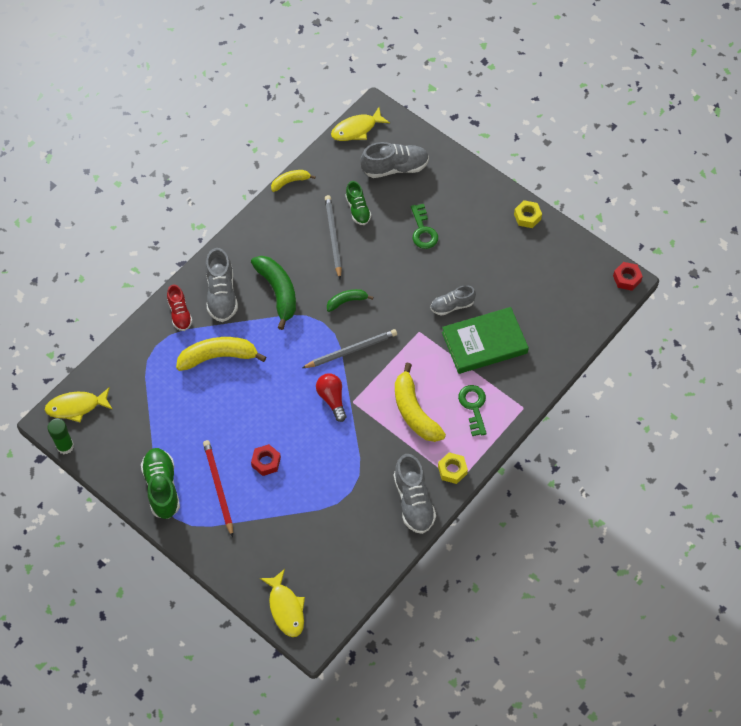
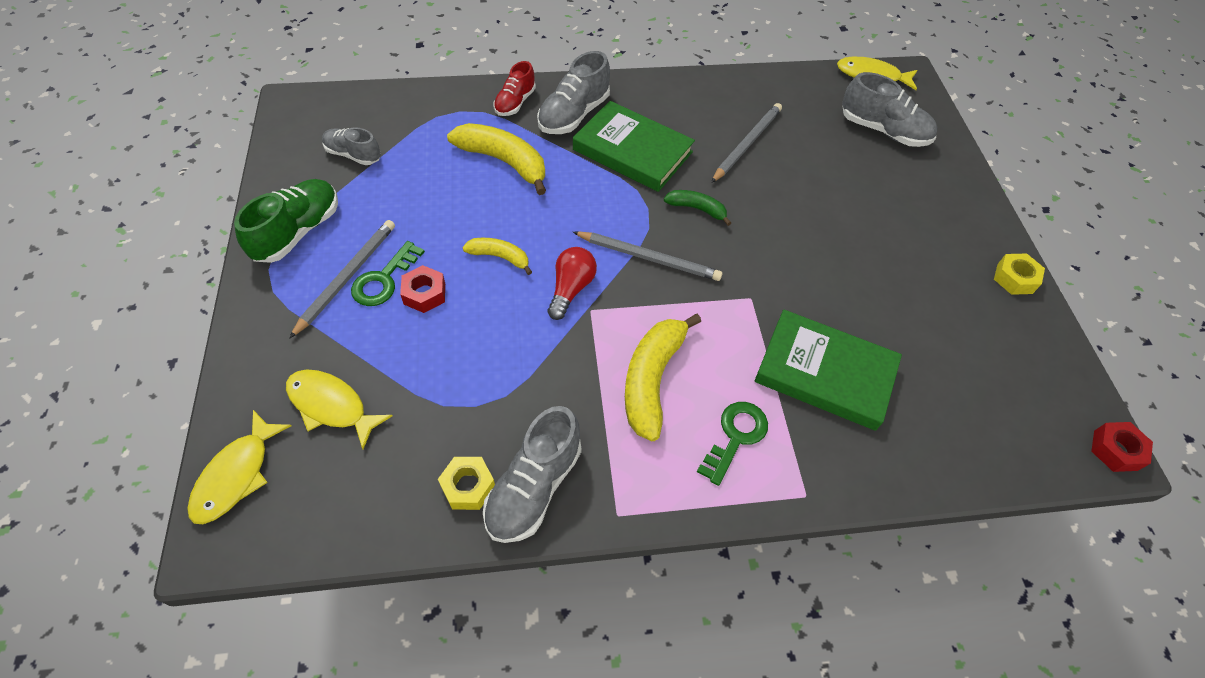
camera: 40 degrees right, 5 degrees down
yellow fish [45,387,113,422] -> yellow fish moved to [286,369,393,449]
green glue stick [47,419,74,454] -> none
red pencil [203,440,233,537] -> grey pencil [289,220,395,339]
green banana [251,256,296,330] -> green book [573,101,695,192]
yellow banana [271,170,316,192] -> yellow banana moved to [462,238,532,275]
green shoe [345,181,371,225] -> none
green key [411,204,438,249] -> green key moved to [351,241,425,306]
grey shoe [430,285,476,316] -> grey shoe moved to [322,127,381,165]
yellow nut [438,452,468,484] -> yellow nut moved to [438,457,495,510]

